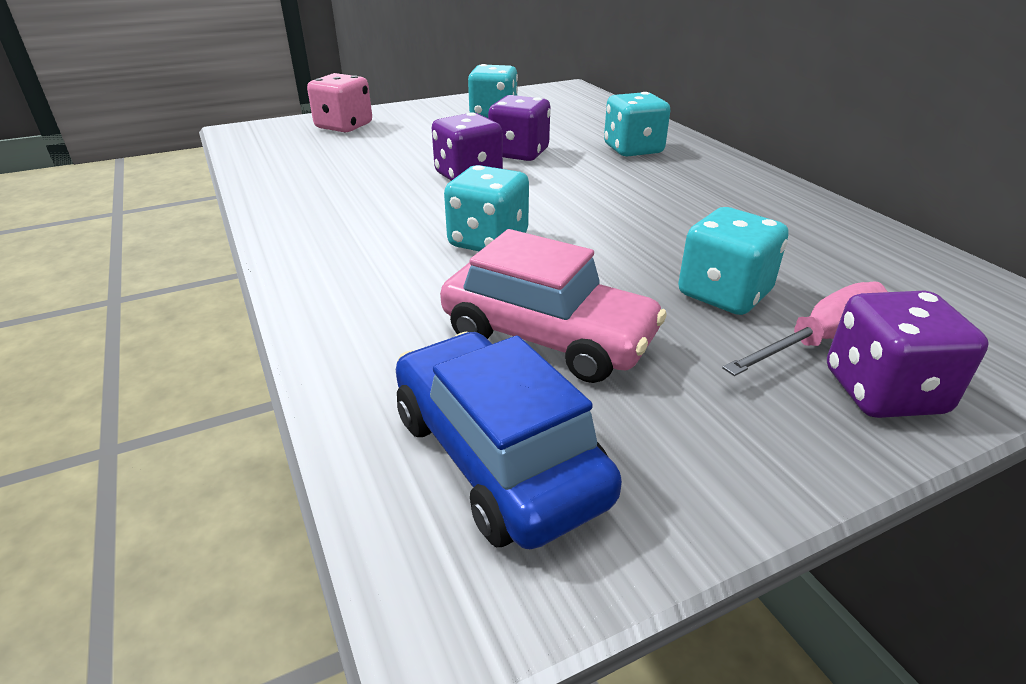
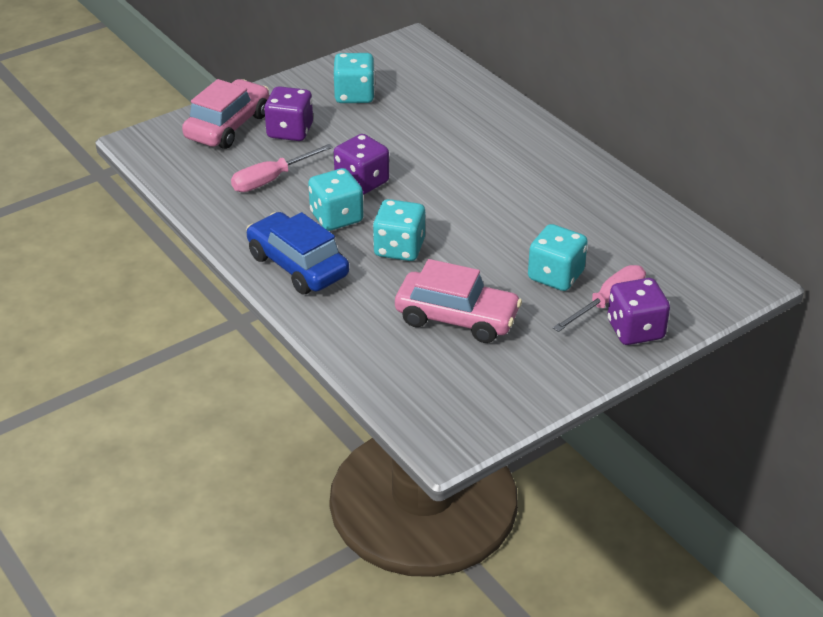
camera: 10 degrees left, 5 degrees up
pink dice [307,73,372,132] -> pink car [182,79,269,149]
blue car [396,332,622,549] -> blue car moved to [246,212,349,294]
purple dice [488,95,551,161] -> purple dice moved to [264,86,313,141]
turquoise dice [604,92,671,156] -> turquoise dice moved to [308,168,364,231]
none -> pink screwdriver [231,144,333,192]

